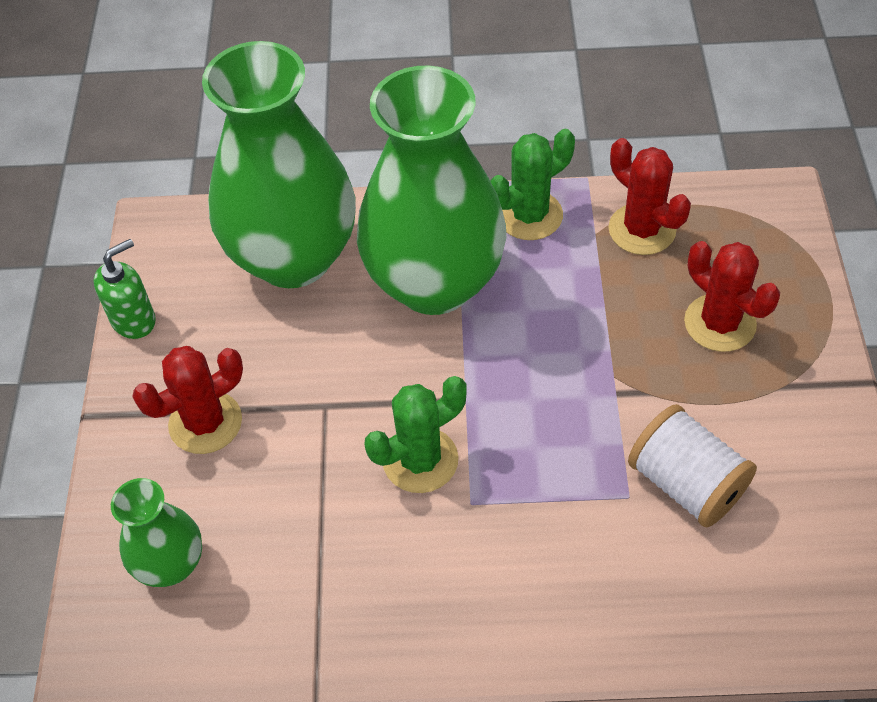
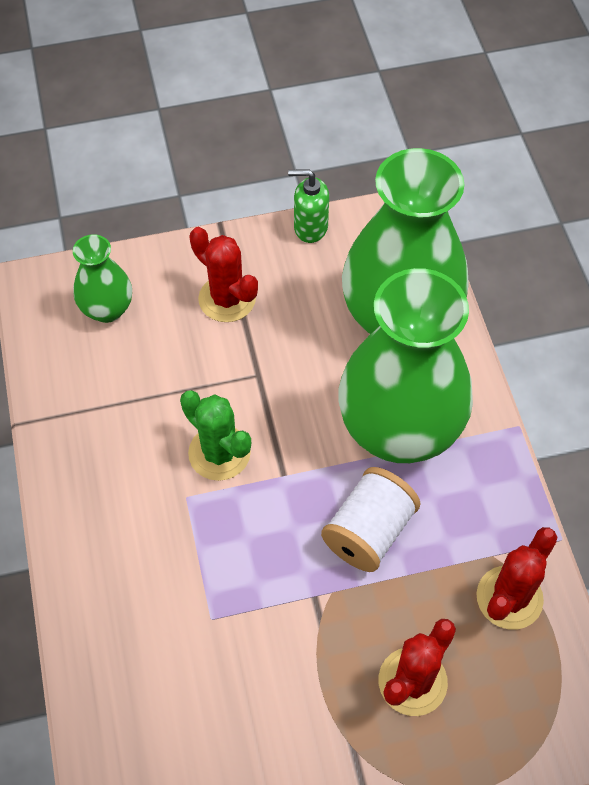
camera: 75 degrees right, 5 degrees up
green soap dispenser [94,239,156,339] -> green soap dispenser turned 150 degrees clockwise [288,169,329,243]
green cactus [490,129,575,240] -> none
white spool [628,404,757,528] -> white spool moved to [321,467,421,572]

